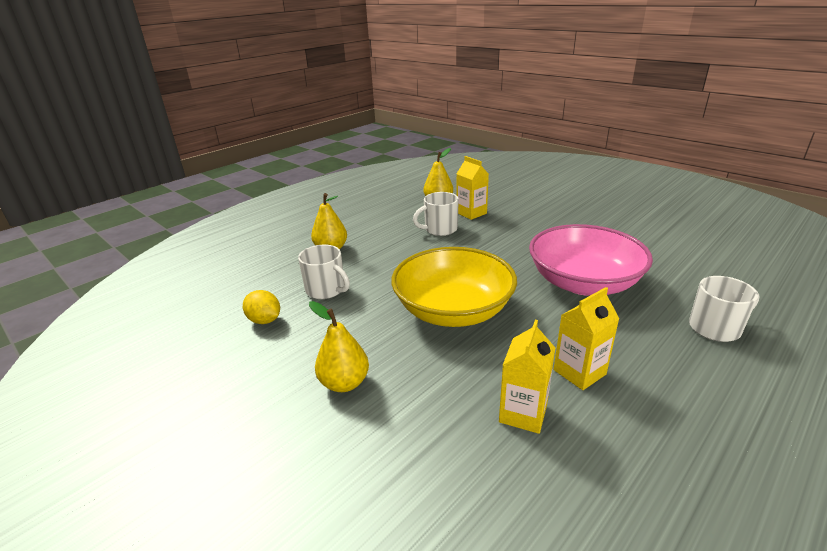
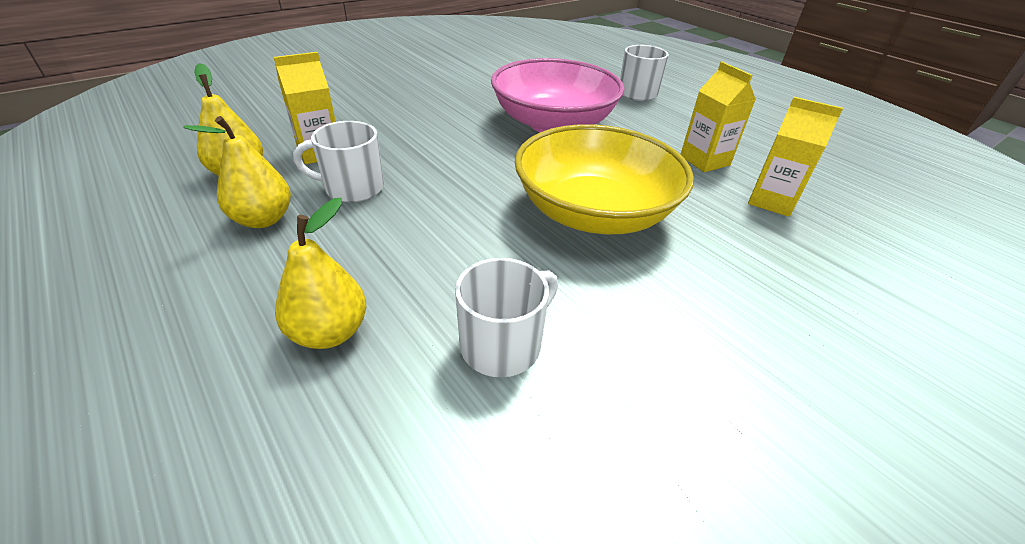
camera: 85 degrees left, 10 degrees up
yellow lemon [243,290,280,324] -> none
yellow pear [309,301,369,392] -> yellow pear moved to [183,116,291,228]
white mug [413,192,459,236] -> white mug turned 105 degrees clockwise [293,121,384,202]

